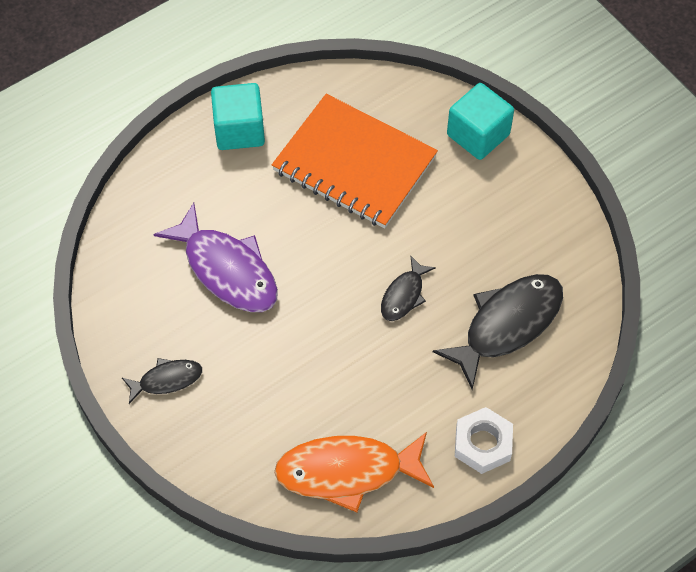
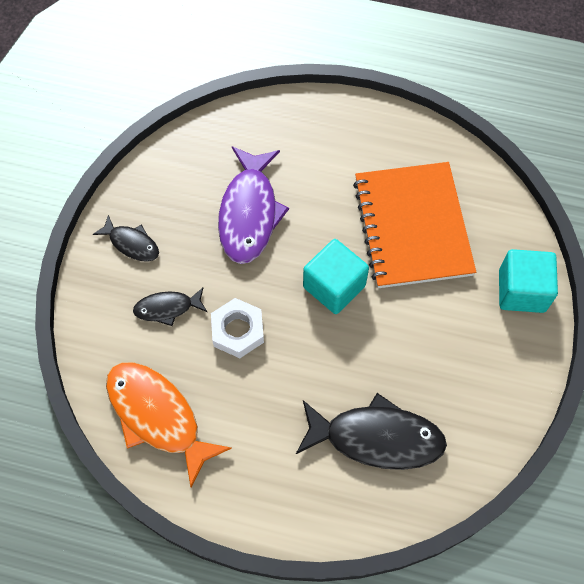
camera: 50 degrees right, 5 degrees up
turquoise cube [211,83,265,150] -> turquoise cube moved to [303,239,369,314]
black fish [381,255,436,321] -> black fish moved to [133,288,207,326]
white nut [455,407,513,474] -> white nut moved to [211,298,264,358]

